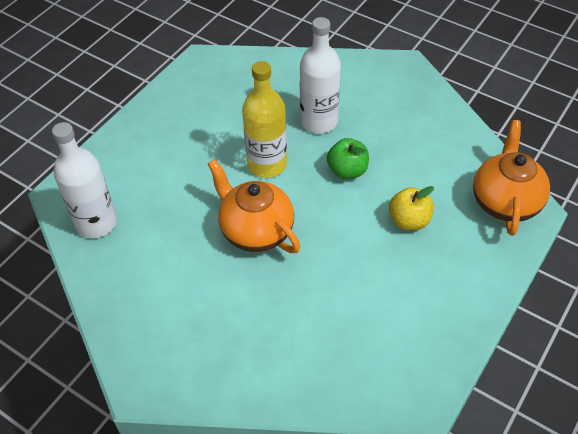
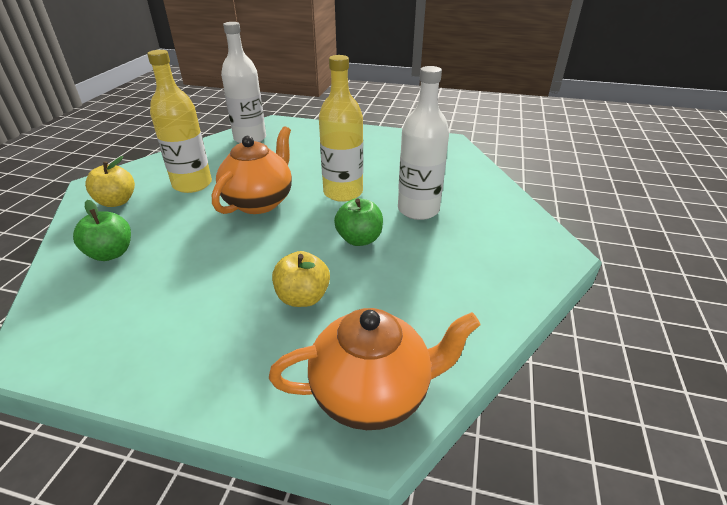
camera: 70 degrees right, 15 degrees down
none -> green apple [73,200,131,261]
none -> yellow apple [85,156,135,207]
none -> yellow bottle [147,50,212,193]

